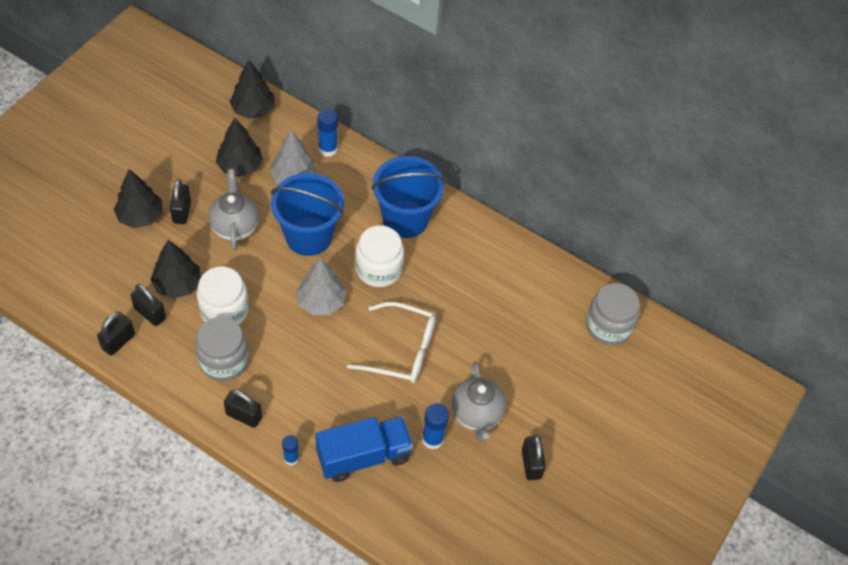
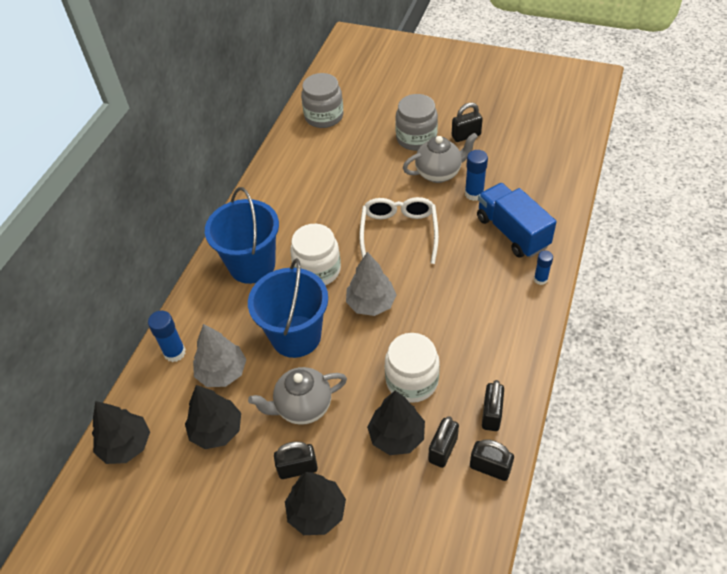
camera: 95 degrees left, 5 degrees down
grey jar [195,317,249,381] -> grey jar moved to [395,94,438,151]
black padlock [224,390,262,428] -> black padlock moved to [482,380,504,431]

